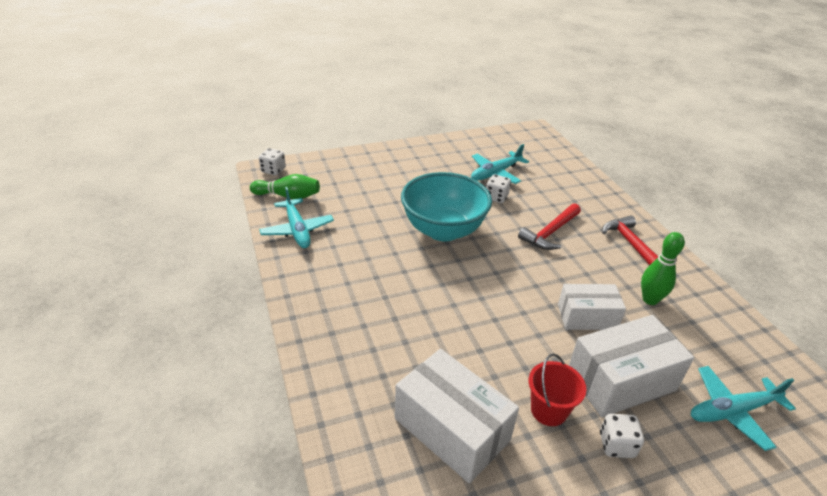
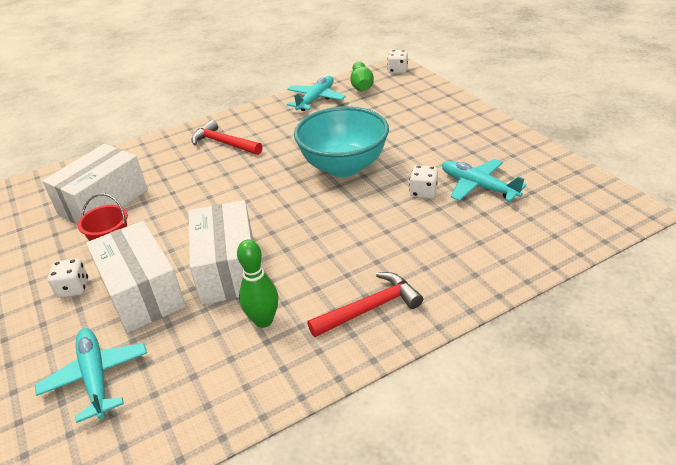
camera: 85 degrees right, 0 degrees up
turquoise plane [259,187,334,248] -> turquoise plane turned 150 degrees clockwise [287,76,346,111]
red hammer [518,203,581,250] -> red hammer moved to [191,120,262,155]
white box [558,284,626,330] -> white box [188,200,253,305], size x1.54

